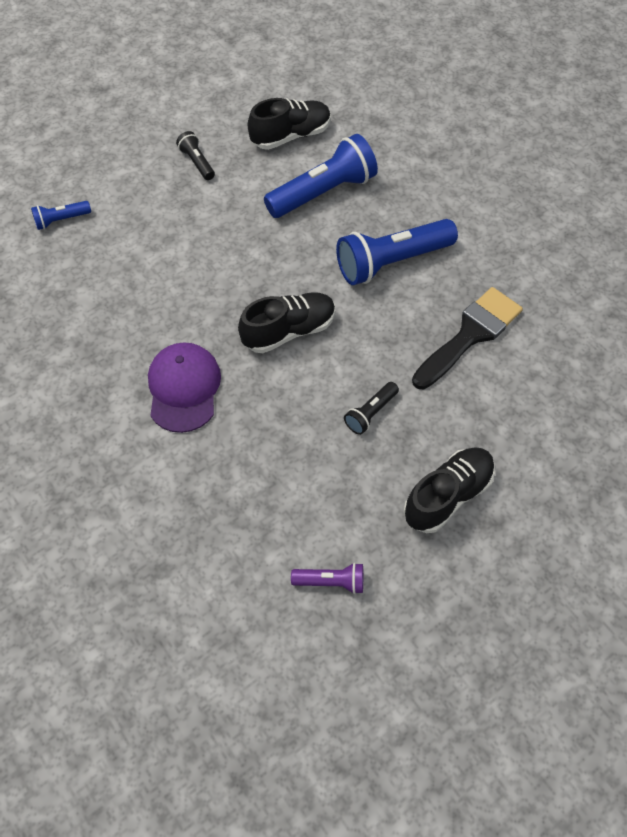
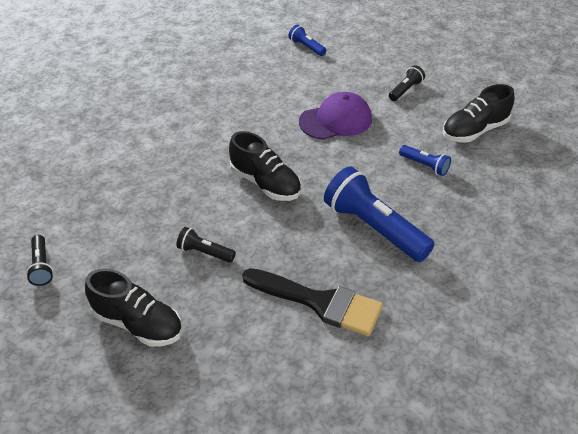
camera: 70 degrees right, 15 degrees down
purple cap [148,342,221,433] -> purple cap moved to [299,92,372,140]
black shoe [248,98,331,150] -> black shoe turned 105 degrees clockwise [442,84,515,142]
blue flashlight [264,134,378,218] -> blue flashlight [399,145,451,176], size x0.48
purple flashlight [291,563,363,594] -> black flashlight [26,235,53,286]

